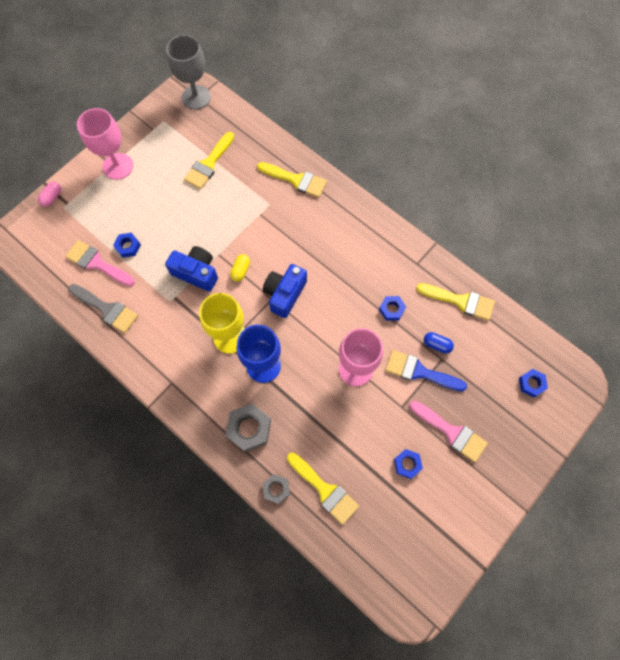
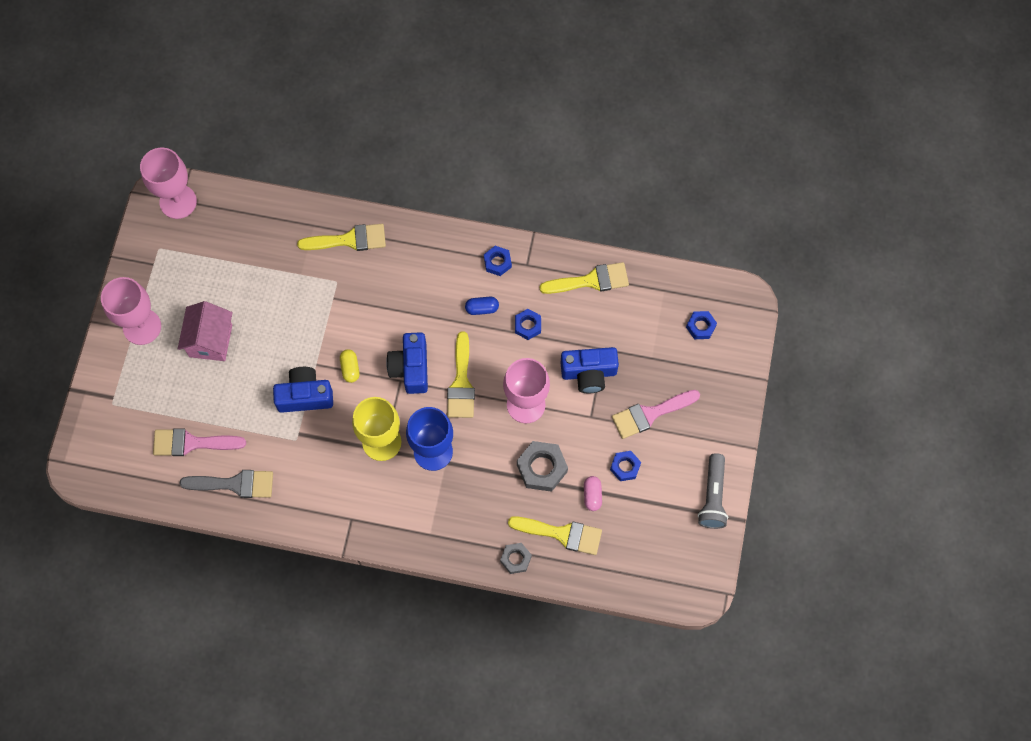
camera: 30 degrees left, 0 degrees up
pink capsule [38,182,61,207] -> pink capsule moved to [584,476,602,511]
blue nut [113,233,141,258] -> blue nut moved to [484,246,512,276]
grey goblet [166,35,211,110] -> pink goblet [140,147,197,219]
yellow brush [184,132,234,189] -> yellow brush moved to [447,331,475,418]
grey nut [225,403,271,452] -> grey nut moved to [517,441,568,492]
blue brush [385,350,467,391] -> blue camera [561,347,619,393]
pink brush [410,401,488,462] -> pink brush turned 150 degrees clockwise [612,390,700,439]
blue capsule [424,332,454,354] -> blue capsule moved to [465,297,499,315]
none -> pink house [178,301,233,361]
none -> grey flashlight [698,453,728,529]

